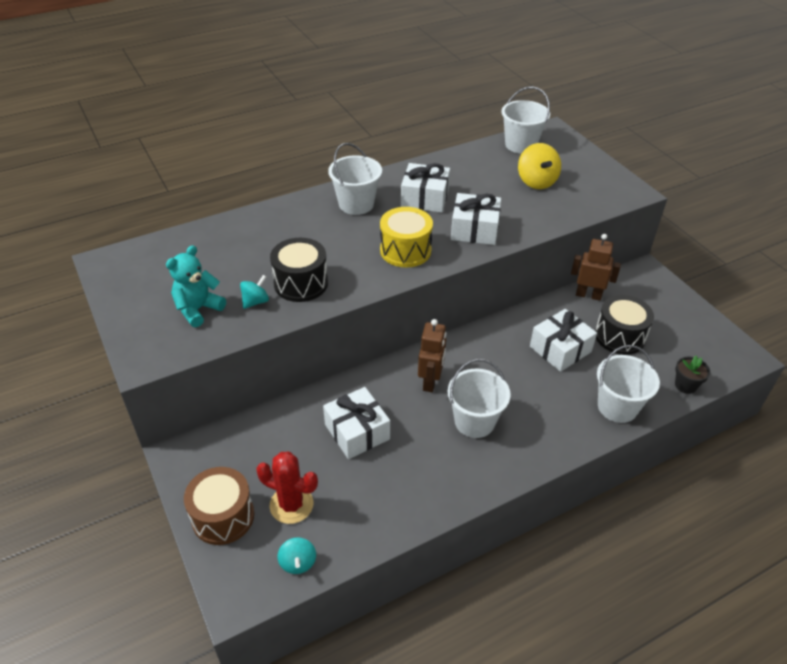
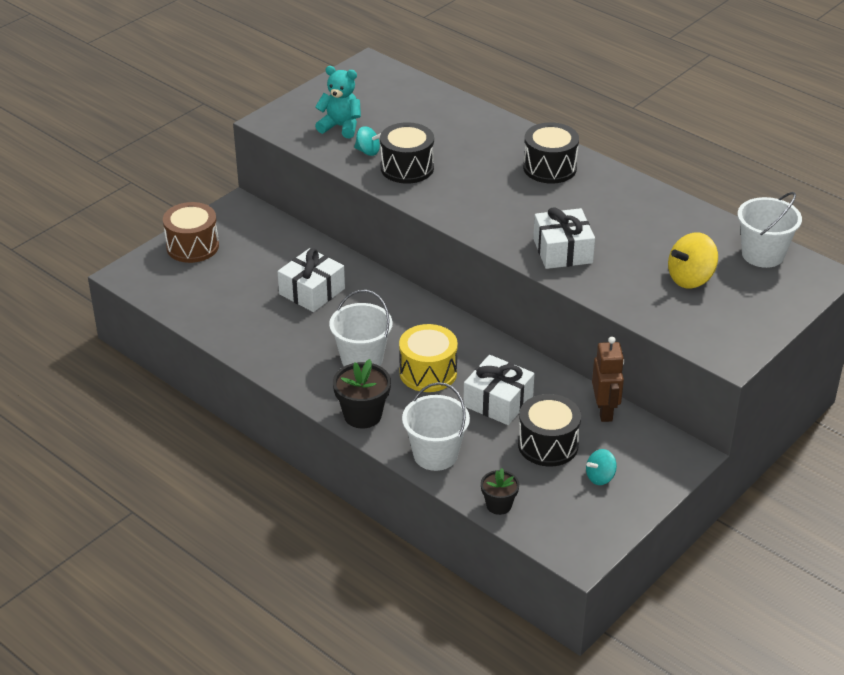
camera: 70 degrees right, 5 degrees down
red cactus [256,452,318,524] -> none
turquoise spinning top [278,537,316,574] -> turquoise spinning top moved to [586,449,617,485]
white bucket [328,143,382,215] -> black drum [523,122,579,184]
yellow drum [380,207,433,267] -> yellow drum moved to [399,324,458,392]
white gift [401,163,450,213] -> none
brown robot [418,319,446,392] -> none
none -> black flower pot [333,359,391,428]

